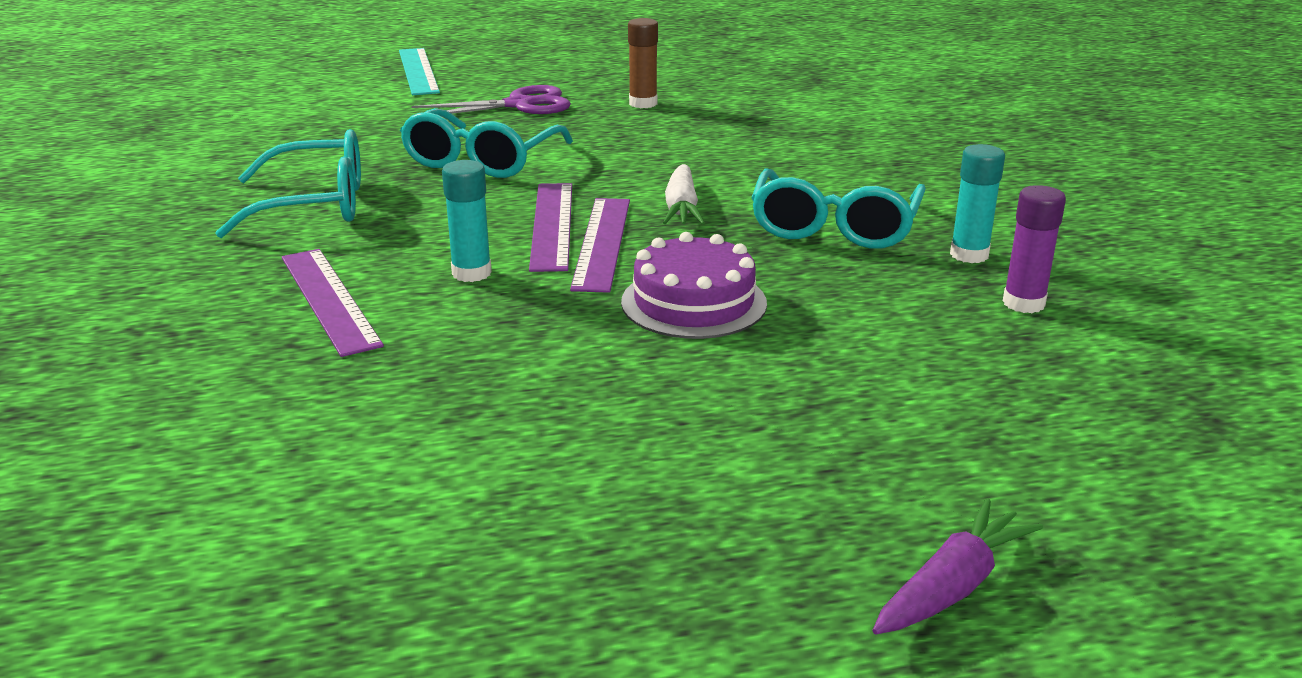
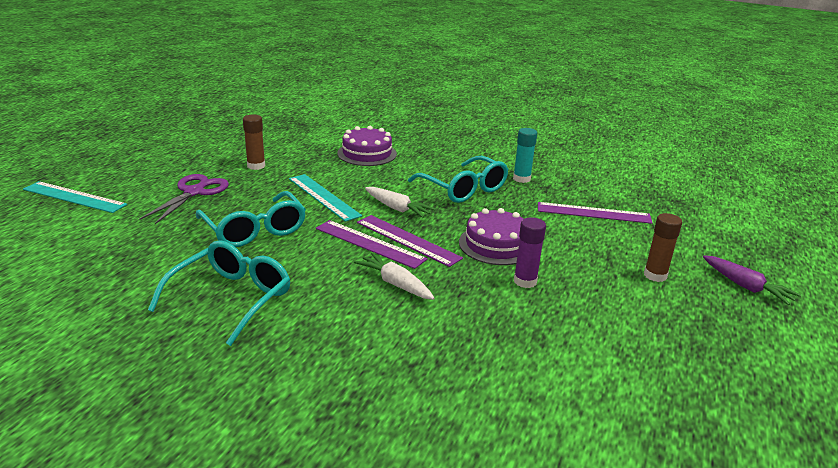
camera: 55 degrees left, 0 degrees up
purple ruler [282,249,384,357] -> purple ruler moved to [538,202,653,224]
turquoise glue stick [442,160,492,282] -> white carrot [354,252,434,300]
purple carrot [872,499,1043,634] -> purple carrot turned 150 degrees clockwise [703,255,801,305]
purple glue stick [1003,185,1066,313] -> purple glue stick moved to [514,217,546,288]
none -> turquoise ruler [289,174,362,222]
none -> purple cake [337,126,397,166]
none -> brown glue stick [644,213,682,282]

